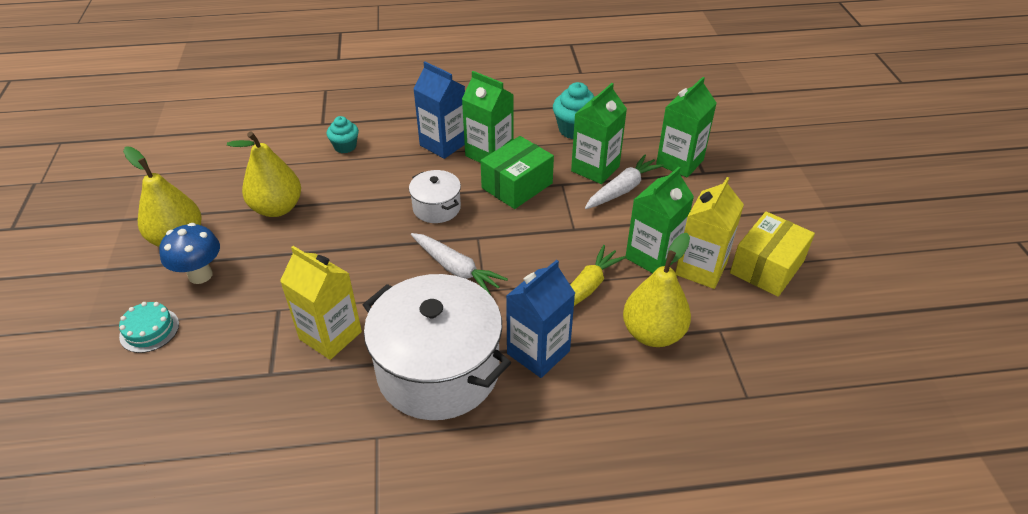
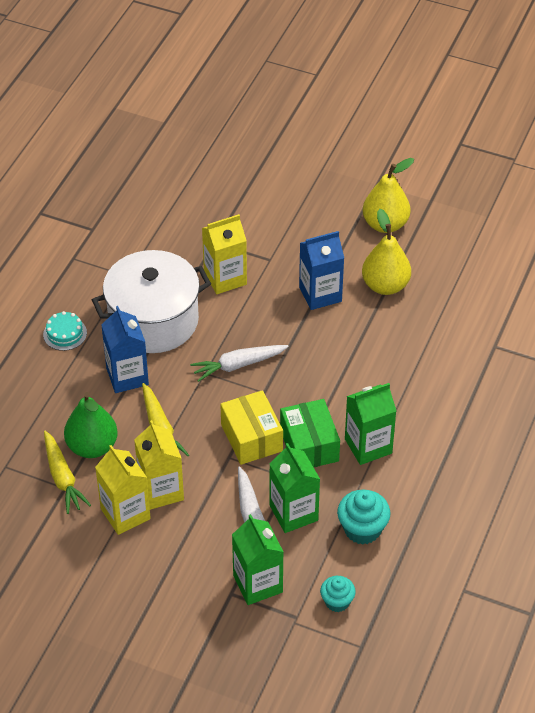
camera: 120 degrees right, 5 degrees up
turquoise cake [119,302,179,353] -> turquoise cake moved to [43,311,87,351]
blue mushroom [159,223,220,284] -> none
turquoise cupcake [327,116,359,153] -> turquoise cupcake moved to [320,576,356,612]
white pot [409,170,461,223] -> none
blue carton [413,62,465,159] -> blue carton moved to [299,231,344,310]
yellow pear [623,233,691,347] -> green pear [64,392,118,458]
green carton [626,167,694,273] -> yellow carton [134,420,184,510]
yellow box [730,211,815,297] -> yellow box moved to [220,390,283,465]
none -> yellow carrot [44,431,91,514]

